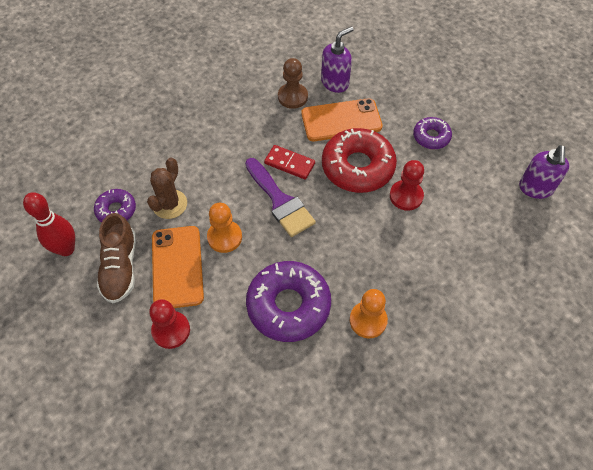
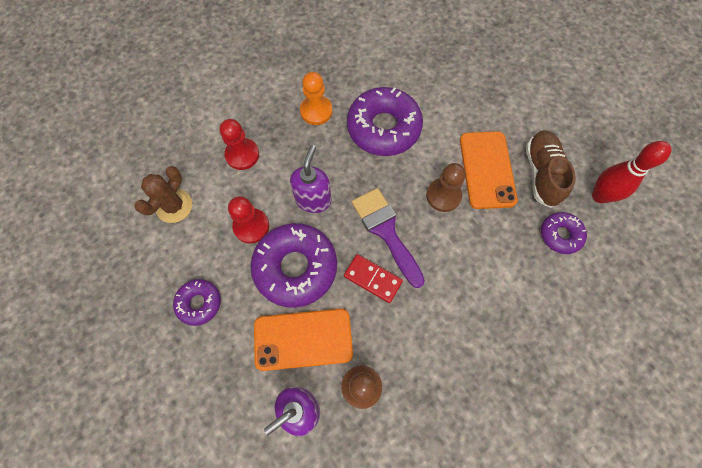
camera: 175 degrees left, 10 degrees up
brown cactus [147,158,187,219] -> brown cactus moved to [134,166,192,223]
red pawn [149,299,190,349] -> red pawn moved to [220,119,259,170]
orange pawn [207,203,242,253] -> brown pawn [426,163,466,212]
red donut [322,128,397,193] -> purple donut [250,223,337,308]
purple soap dispenser [519,145,569,199] -> purple soap dispenser moved to [290,145,331,213]

